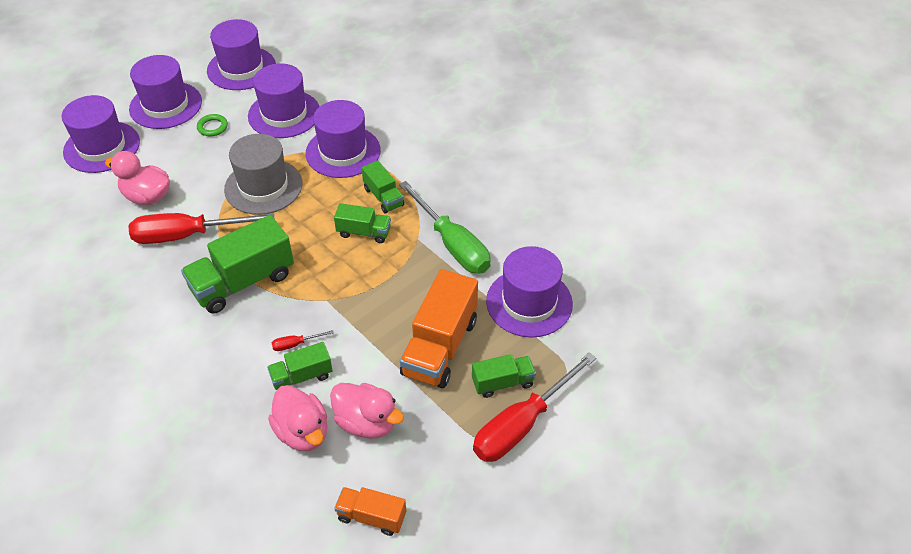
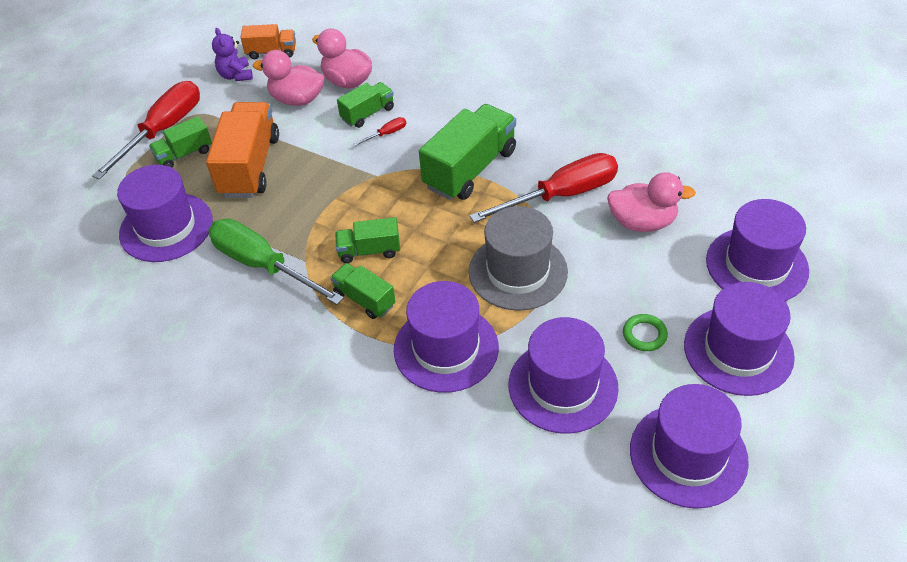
camera: 165 degrees right, 0 degrees up
none -> purple teddy bear [212,28,253,81]

